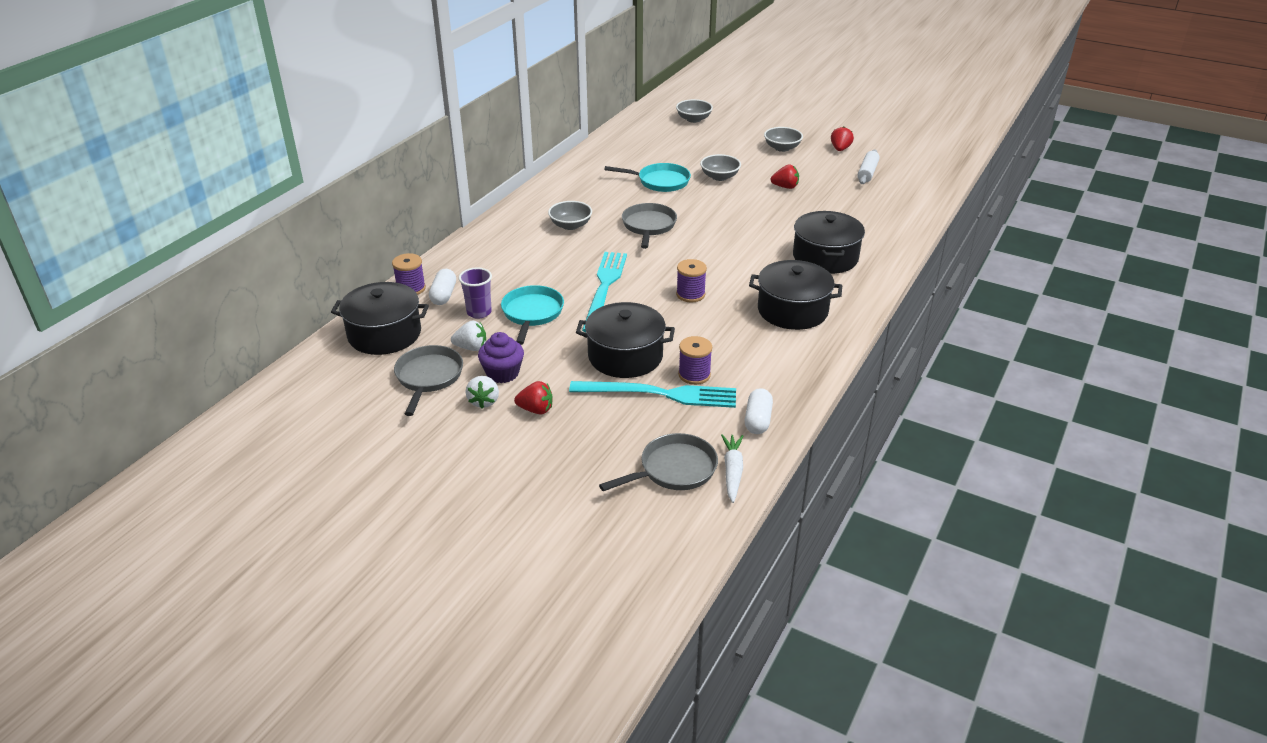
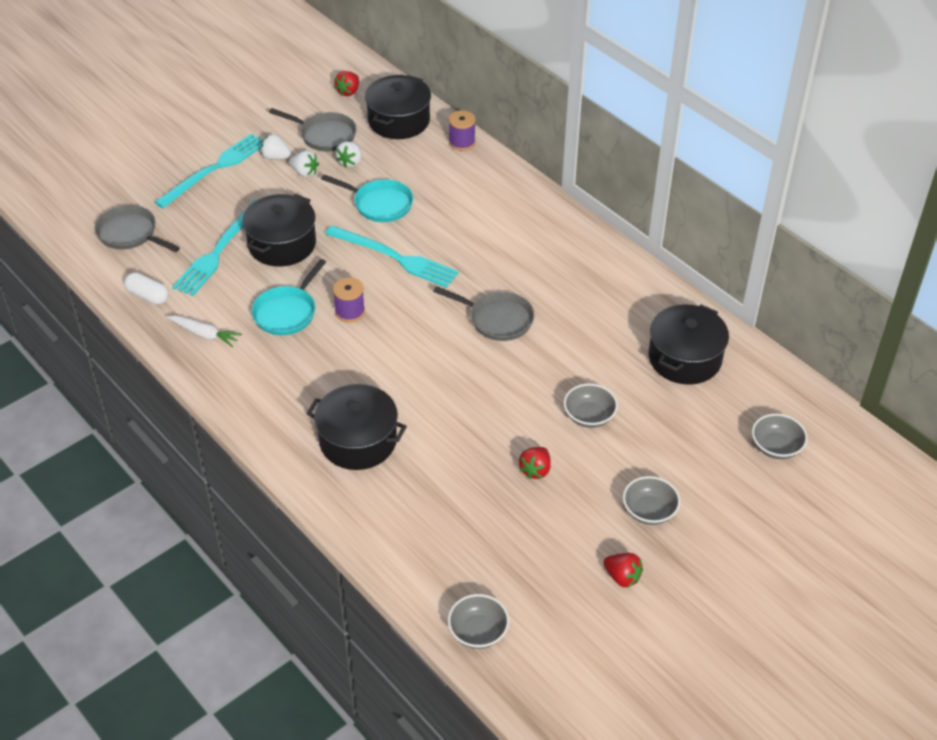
camera: 110 degrees right, 10 degrees up
white capsule [429,269,456,305] -> none
purple cup [459,268,492,319] -> none
purple cupcake [478,332,524,383] -> white strawberry [289,150,319,178]
red strawberry [514,381,552,415] -> red strawberry moved to [334,71,359,96]
grey bowl [548,201,592,230] -> grey bowl moved to [448,594,509,649]
grey pan [599,433,718,491] -> grey pan turned 135 degrees clockwise [95,205,180,252]
turquoise pan [604,163,691,192] -> turquoise pan moved to [251,259,326,335]
purple spool [678,336,712,385] -> none
white carrot [721,434,743,503] -> white carrot moved to [167,315,242,347]
black pot [749,260,842,330] -> black pot moved to [649,304,729,385]
white rolling pin [857,149,880,184] -> none
none -> turquoise fork [154,133,263,208]

